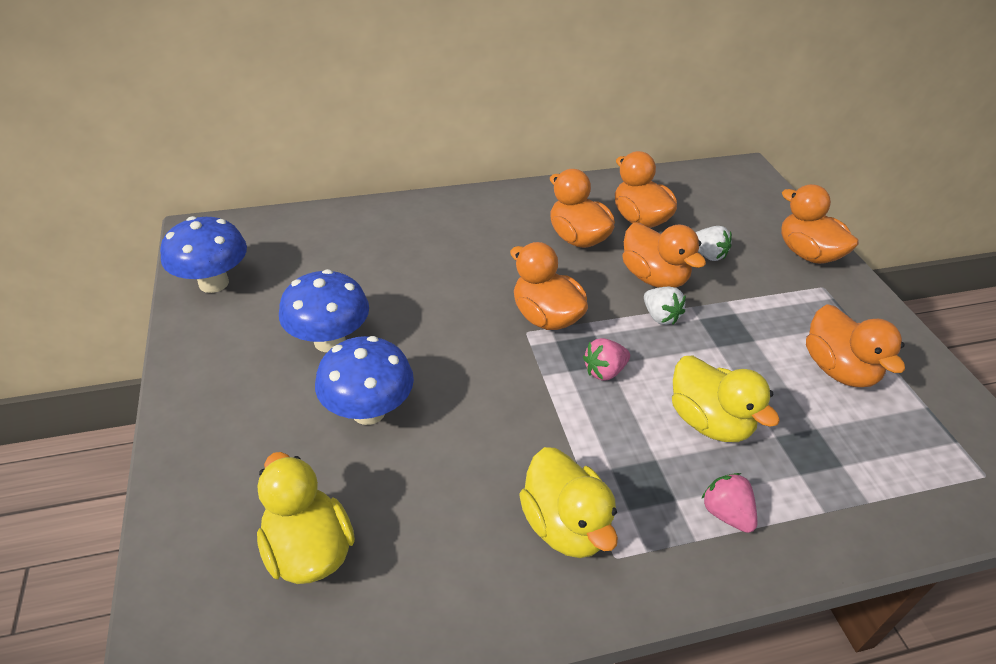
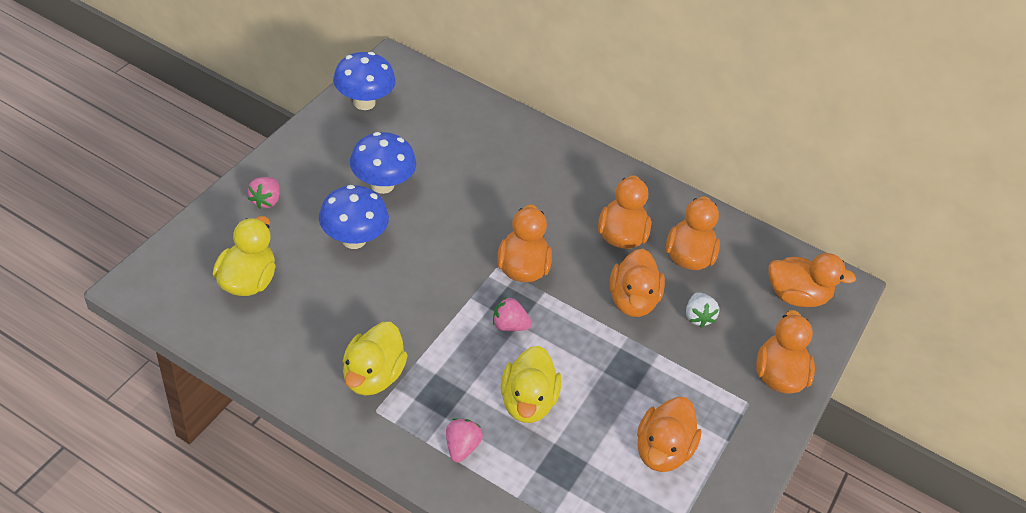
camera: 40 degrees right, 5 degrees up
white strawberry [644,287,686,325] -> none
none -> pink strawberry [248,177,280,209]
none -> orange duck [768,253,856,307]

